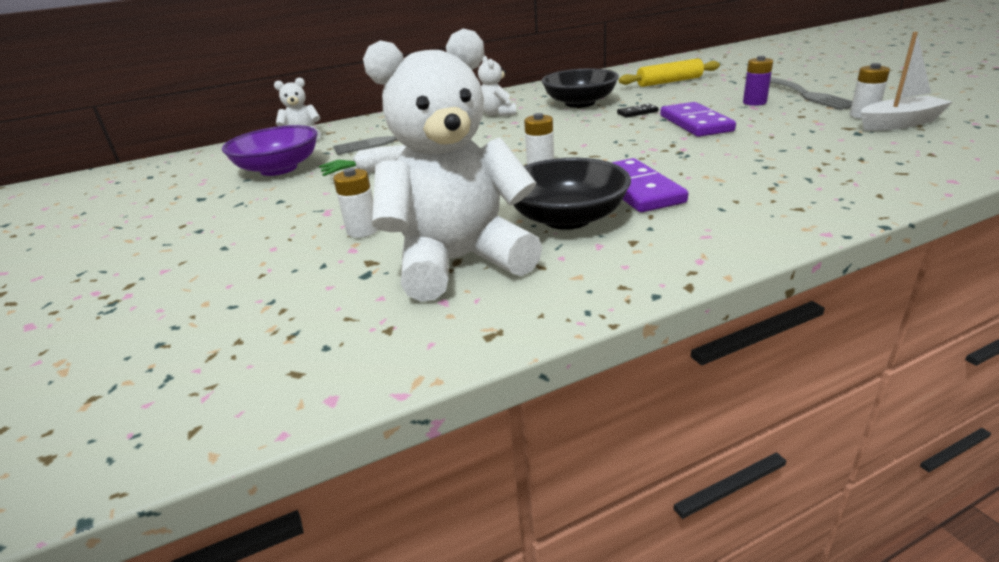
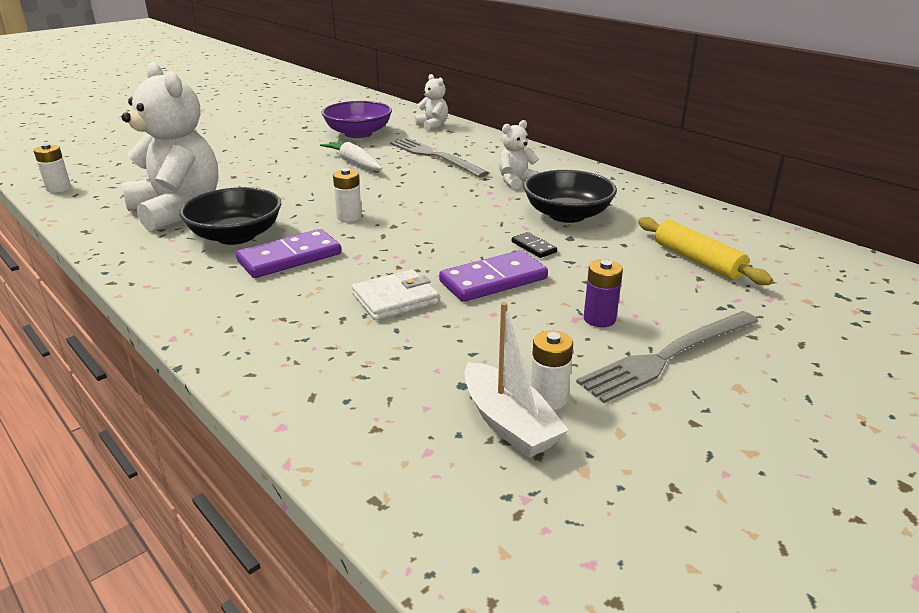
camera: 70 degrees right, 0 degrees up
white battery [333,168,378,238] -> white battery moved to [34,144,71,193]
none -> white wallet [352,269,439,321]

